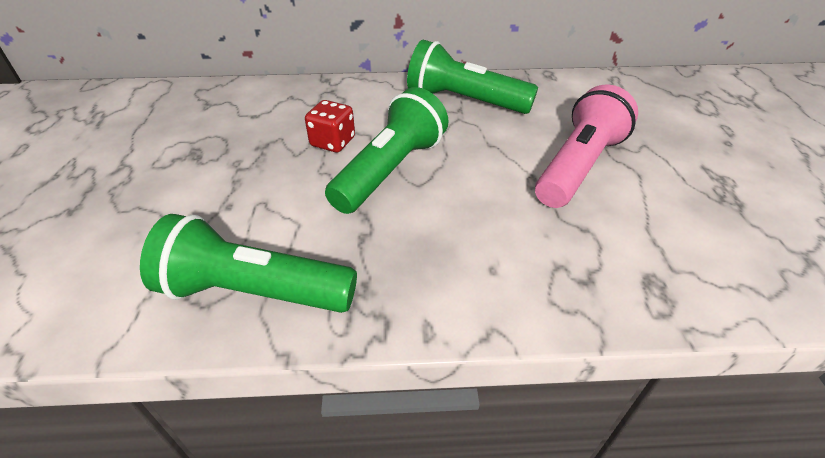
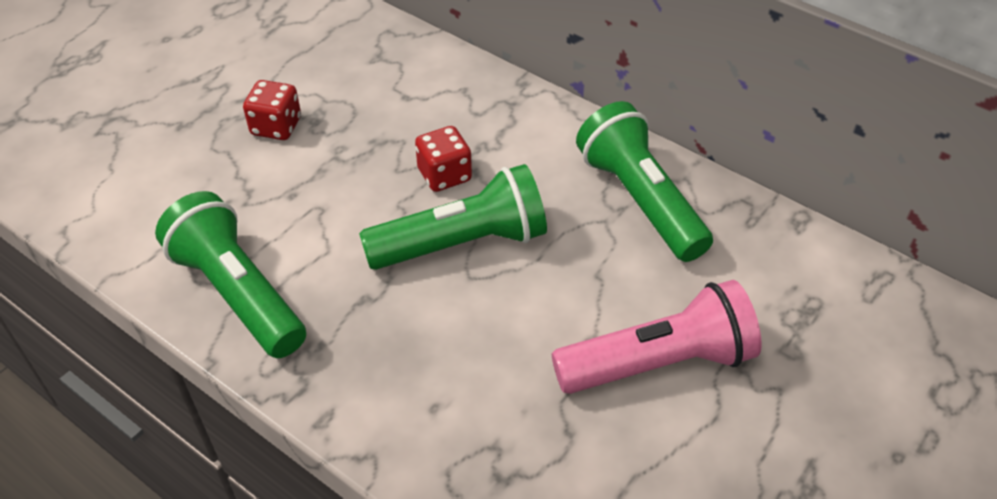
camera: 40 degrees right, 5 degrees up
none -> red dice [243,80,301,140]

